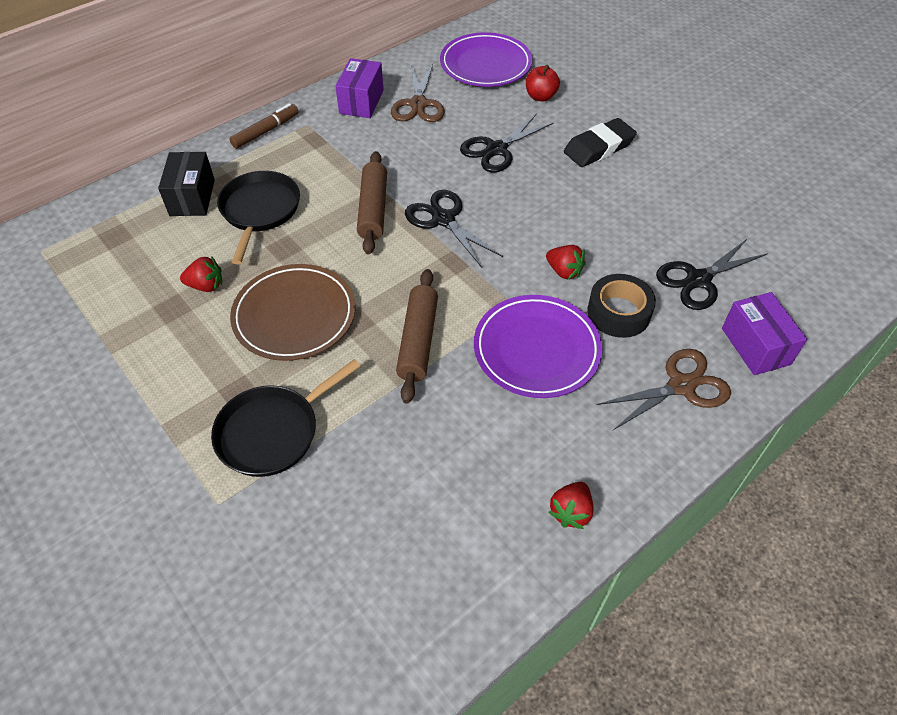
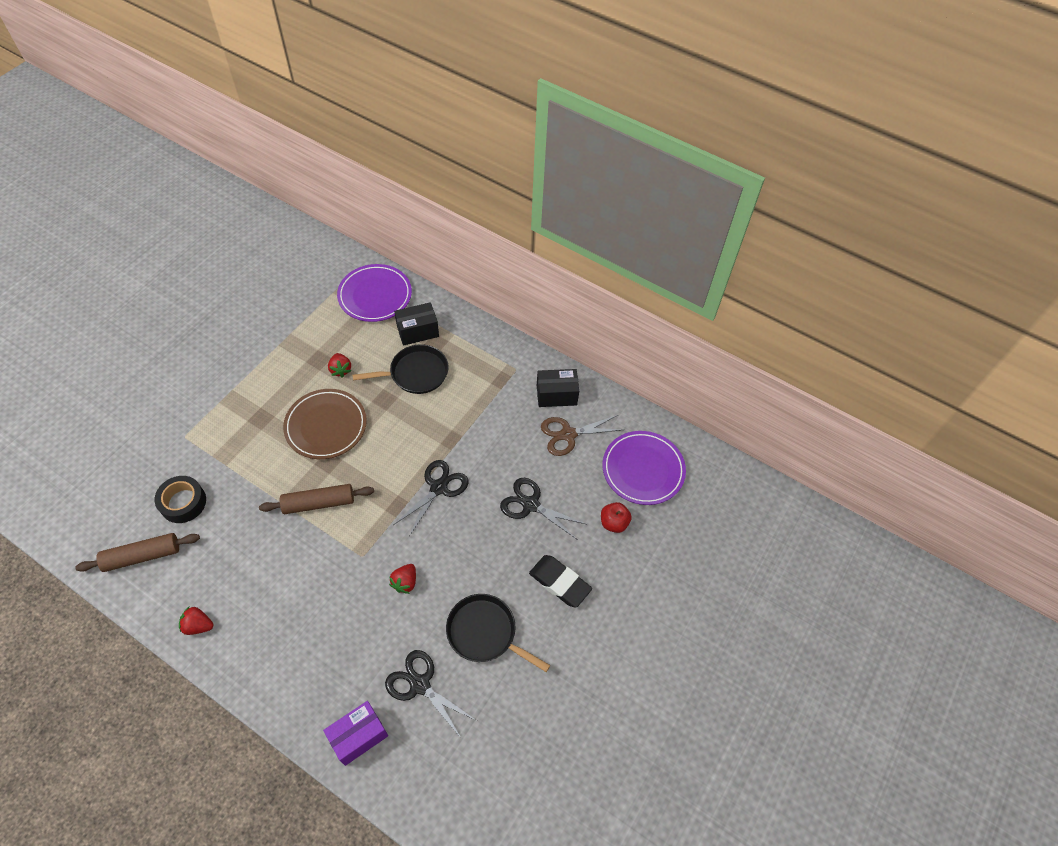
camera: 70 degrees right, 5 degrees up
black pan [211,359,360,477] -> black pan moved to [446,594,550,672]
brown marker [230,103,299,149] -> none
purple box [335,58,384,118] -> black box [537,369,579,407]
brown rolling pin [357,151,387,255] -> brown rolling pin moved to [75,533,200,572]
purple plate [474,295,603,398] -> purple plate moved to [337,264,412,322]
black tape [587,274,656,338] -> black tape moved to [155,476,206,523]
brown scissors [596,349,731,430] -> none

